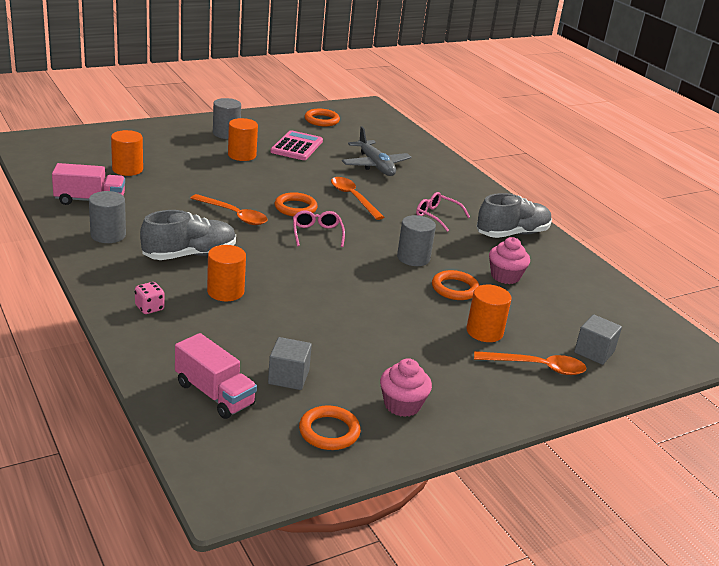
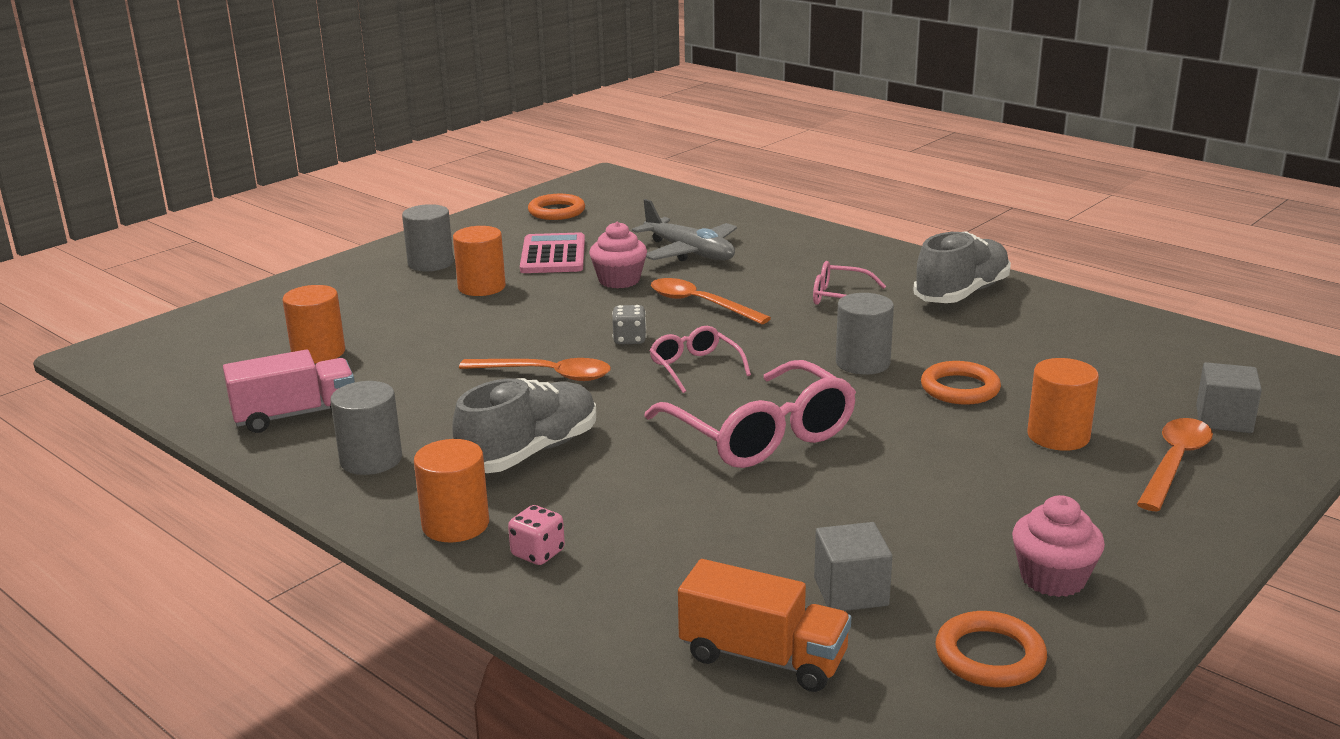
camera: 15 degrees left, 5 degrees down
pink truck [175,333,257,419] -> orange truck [678,559,851,692]
orange cylinder [207,245,246,301] -> orange cylinder moved to [414,439,489,542]
orange ring [275,192,318,216] -> grey dice [612,305,647,345]
orange spoon [474,351,586,375] -> orange spoon turned 45 degrees counterclockwise [1137,418,1213,512]
pink cupcake [489,237,530,284] -> pink cupcake moved to [589,221,647,289]
none -> pink glasses [644,360,856,468]

